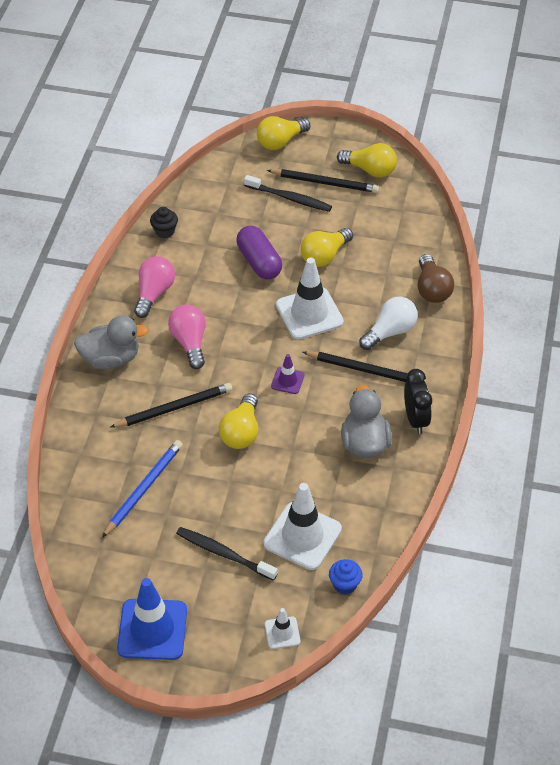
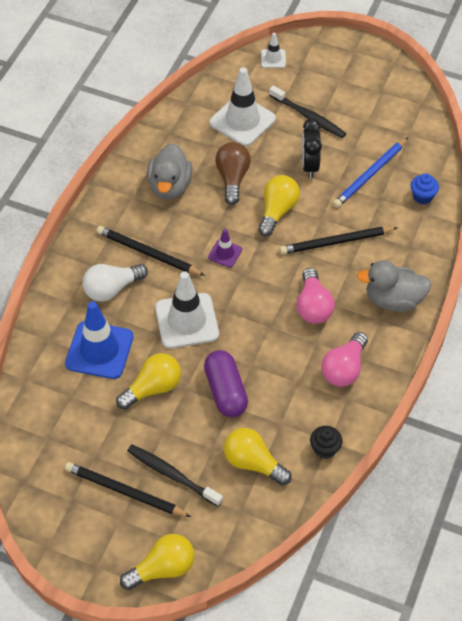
camera: 170 degrees left, 5 degrees up
blue traffic cone [117,578,187,660] -> blue traffic cone moved to [65,301,134,379]
blue cupcake [329,559,363,595] -> blue cupcake moved to [411,174,439,204]
yellow light bulb [337,143,397,178] -> yellow light bulb moved to [224,428,292,486]
black clock [404,369,432,434] -> black clock moved to [302,118,322,178]
brown light bulb [418,254,454,303] -> brown light bulb moved to [215,142,251,205]

